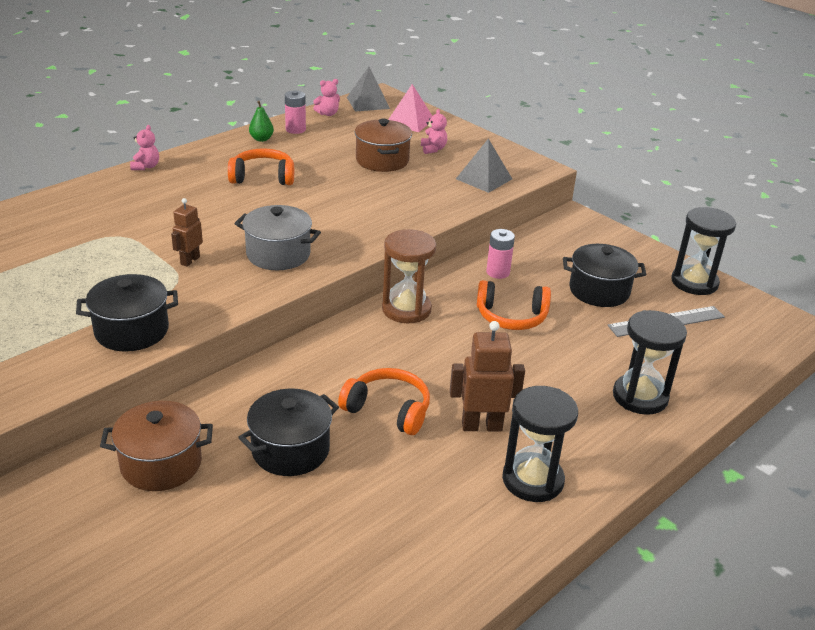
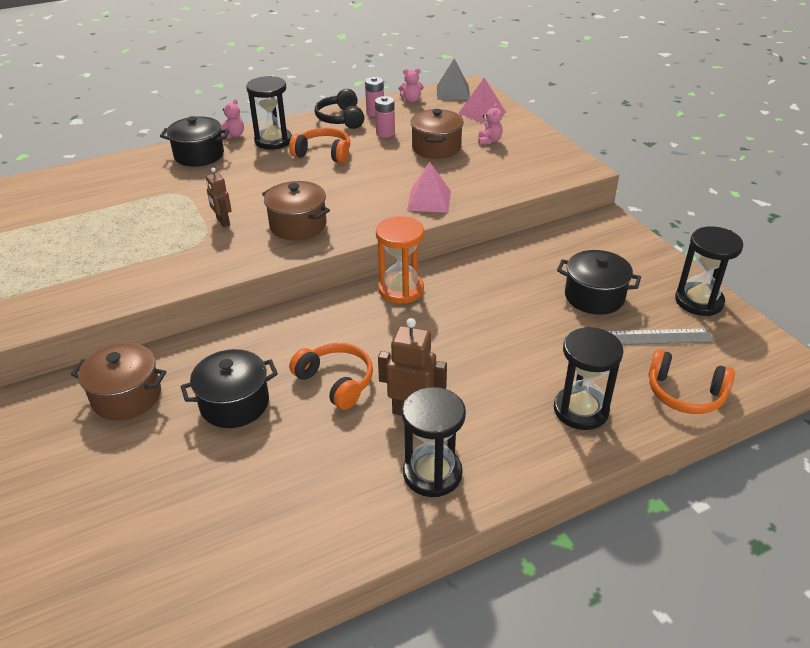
camera: 20 degrees right, 5 degrees up
black pot [76,274,178,352] -> black pot moved to [160,116,230,167]
brown robot [171,198,203,267] -> brown robot turned 75 degrees counterclockwise [206,167,232,227]
grey pot [234,205,321,270] -> brown pot [262,181,330,240]
green pear [249,101,274,142] -> black headphones [315,89,364,129]
brown hourglass [382,229,436,323] -> orange hourglass [376,216,424,304]
grey pyramid [456,139,512,193] -> none
orange headphones [477,280,551,330] -> orange headphones moved to [648,349,735,414]
pink battery [486,229,515,279] -> pink battery moved to [375,96,395,137]
none -> black hourglass [246,76,292,150]
none -> pink pyramid [407,161,451,213]

